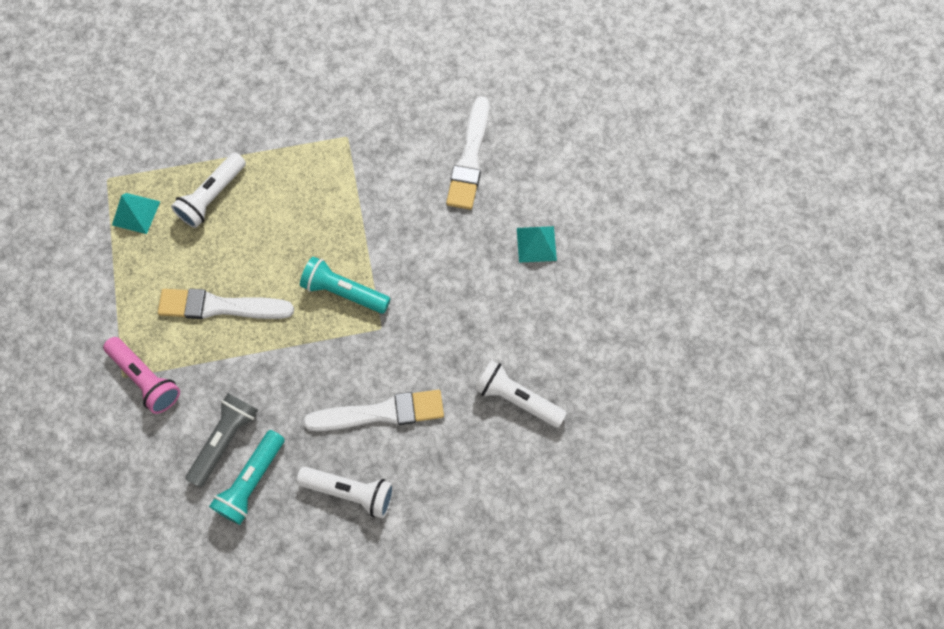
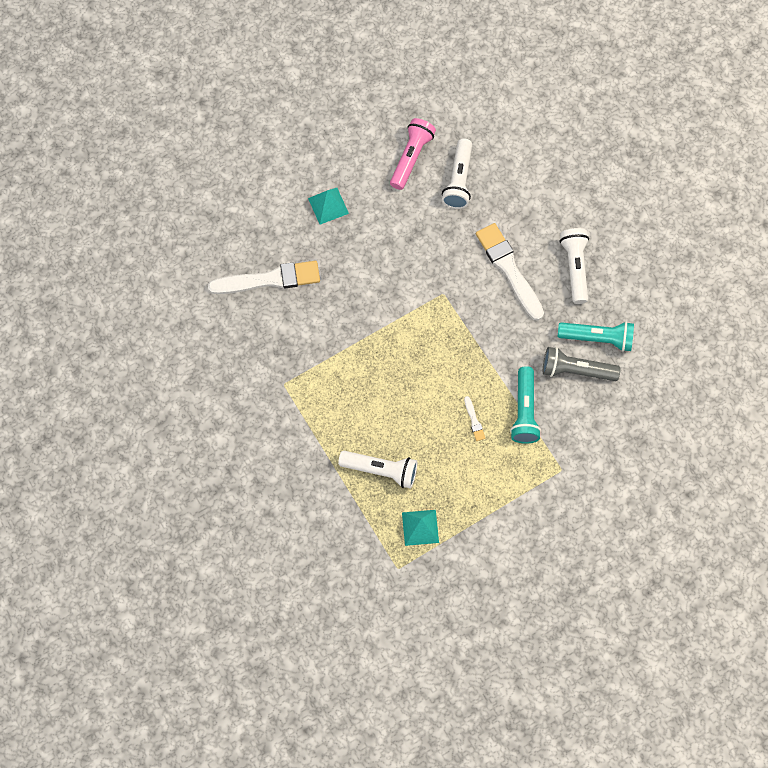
camera: 110 degrees left, 0 degrees up
pink flashlight [103,337,180,414] -> pink flashlight moved to [390,118,436,190]
white brush [158,289,294,319] -> white brush [464,396,485,441], size x0.41
turquoise flashlight [300,257,390,314] -> turquoise flashlight moved to [510,366,541,444]

